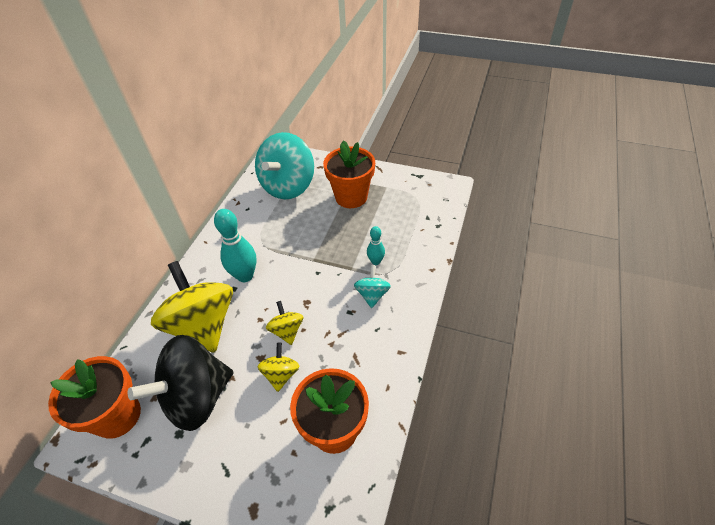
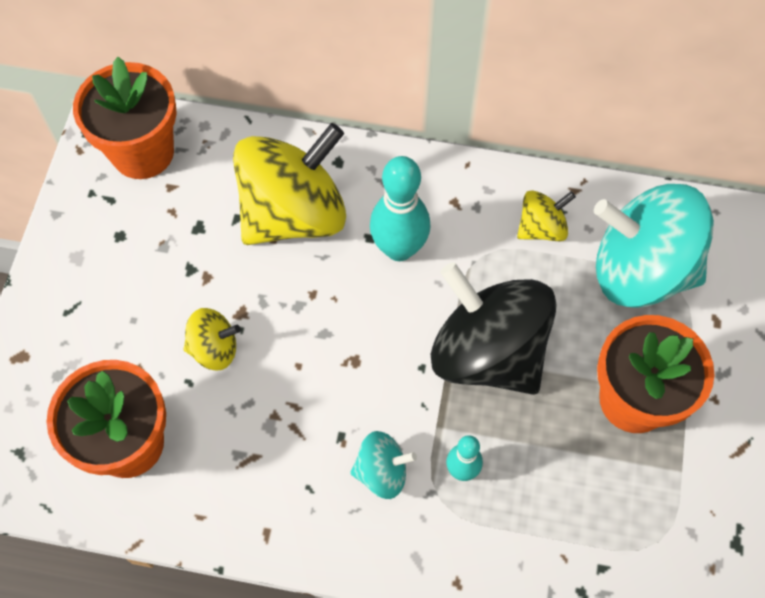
camera: 80 degrees right, 15 degrees up
black spinning top [127,335,233,431] -> black spinning top moved to [431,262,557,395]
yellow spinning top [266,301,304,345] -> yellow spinning top moved to [517,190,576,242]

